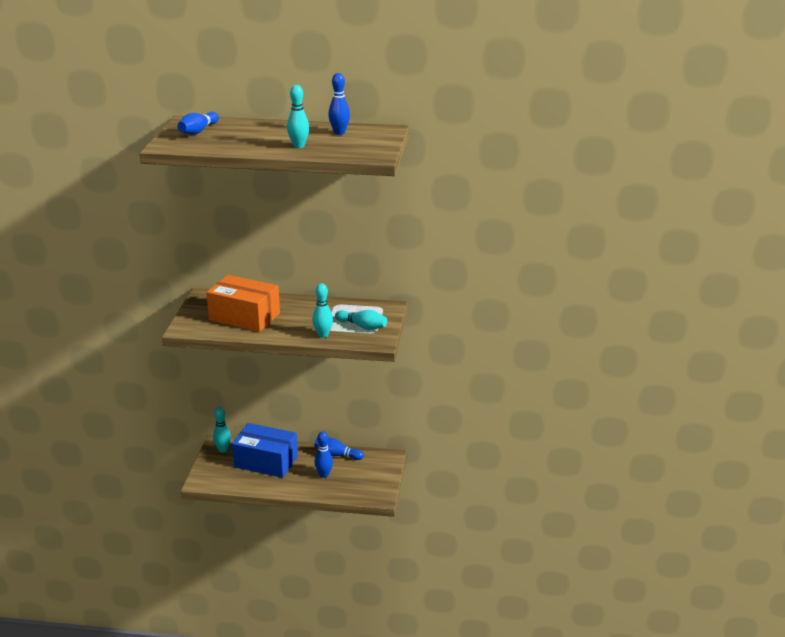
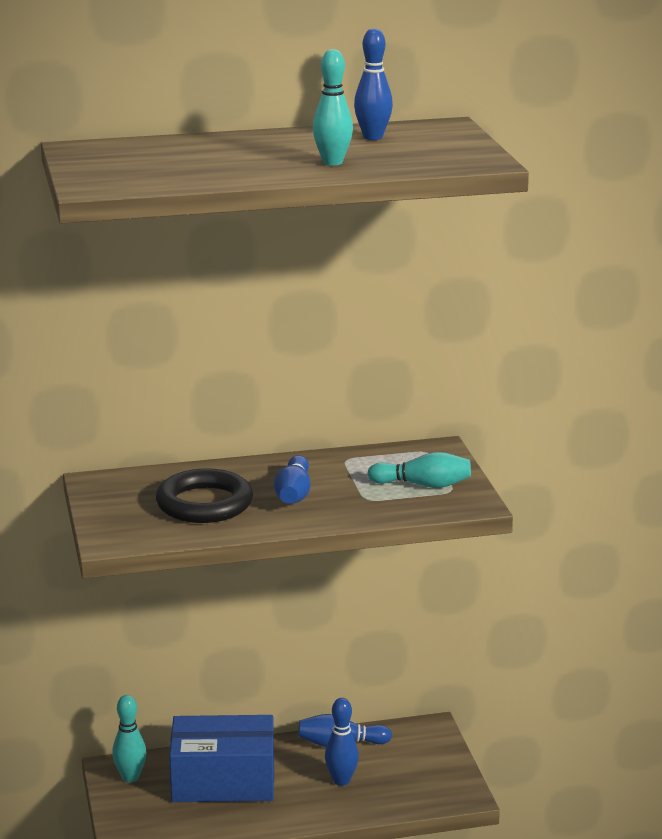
camera: 20 degrees left, 5 degrees down
blue bowling pin [177,112,219,135] -> blue bowling pin moved to [274,455,311,504]
orange box [206,275,280,332] -> black ring [156,468,253,523]
turquoise bowling pin [313,283,333,338] -> none

